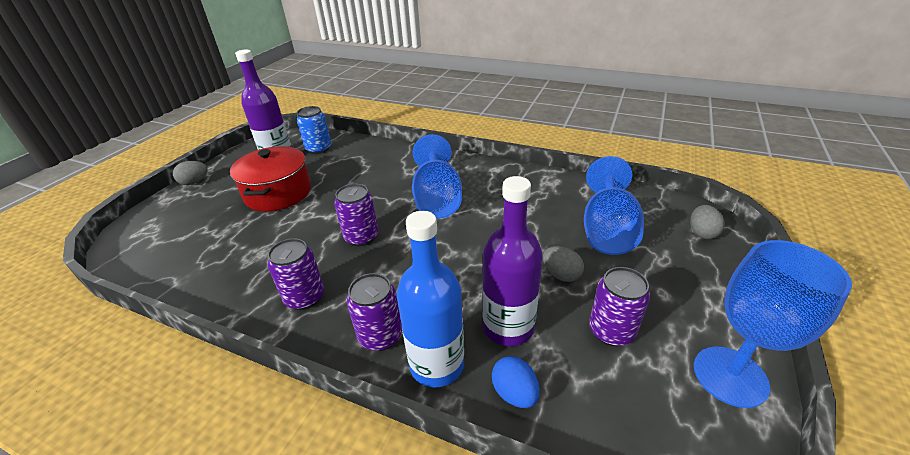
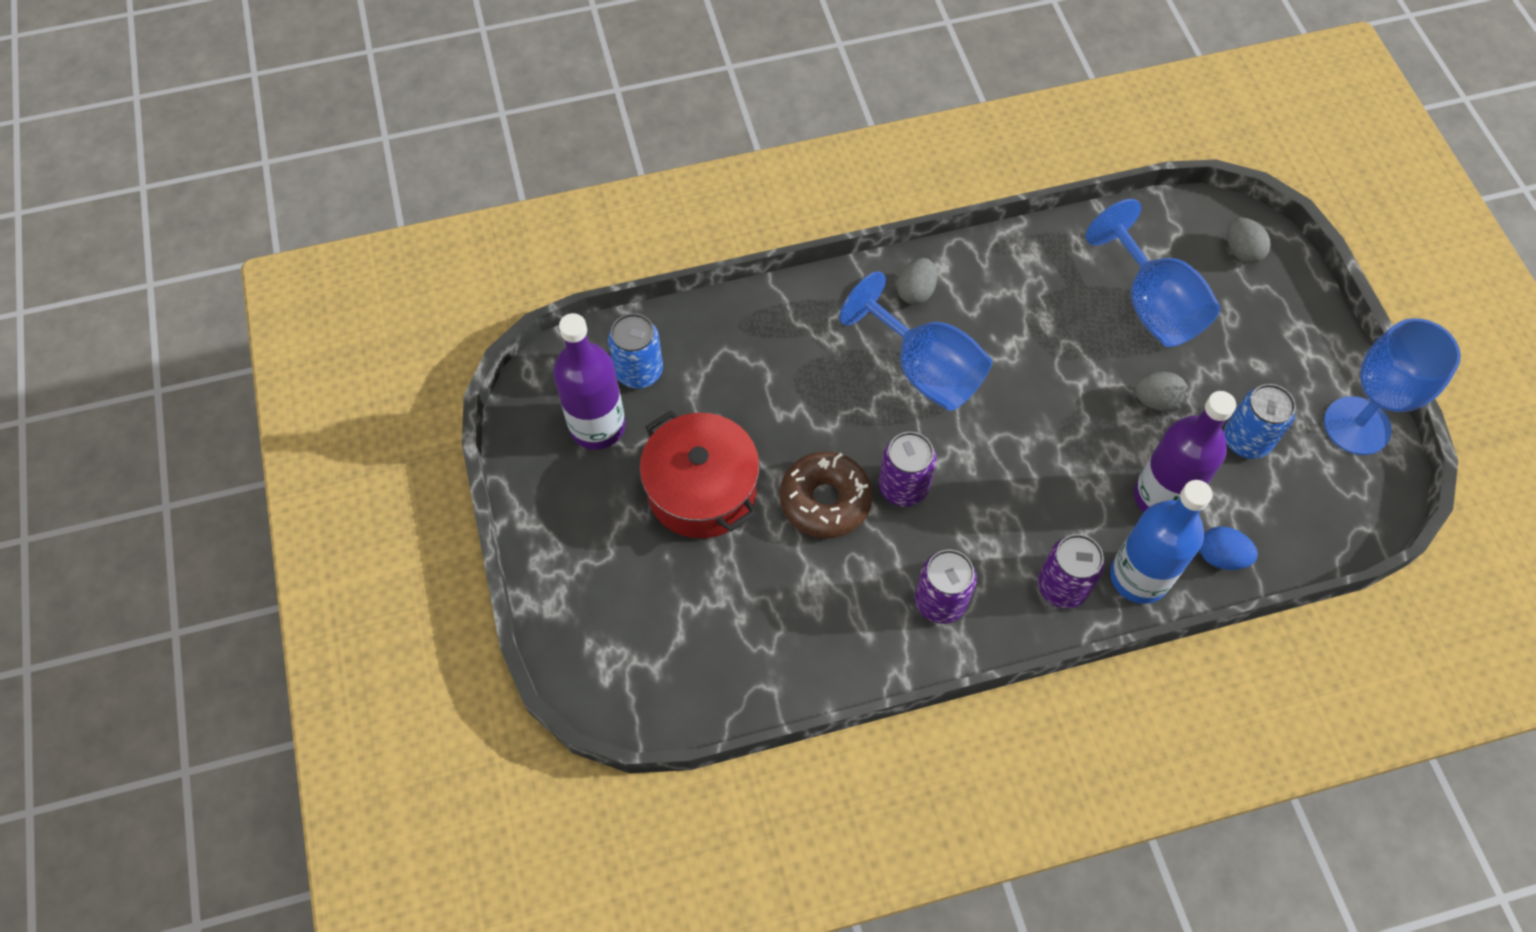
camera: 40 degrees left, 25 degrees up
grey egg [173,161,208,185] -> grey egg moved to [897,258,937,305]
purple can [589,267,650,346] -> blue can [1224,384,1296,459]
none -> brown donut [780,451,873,539]

